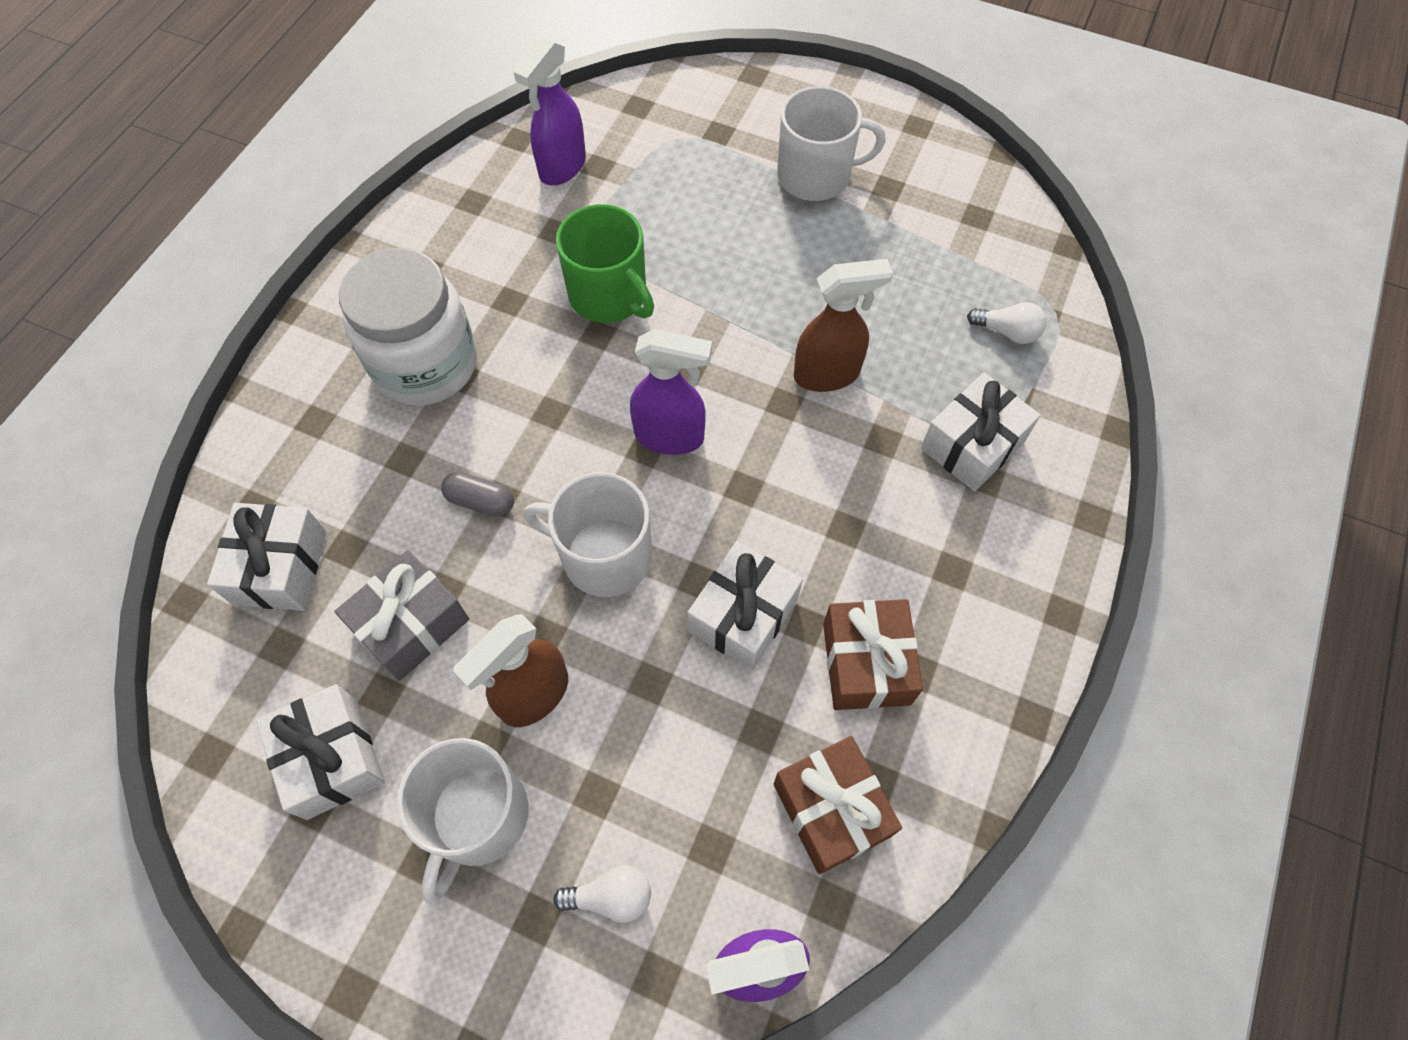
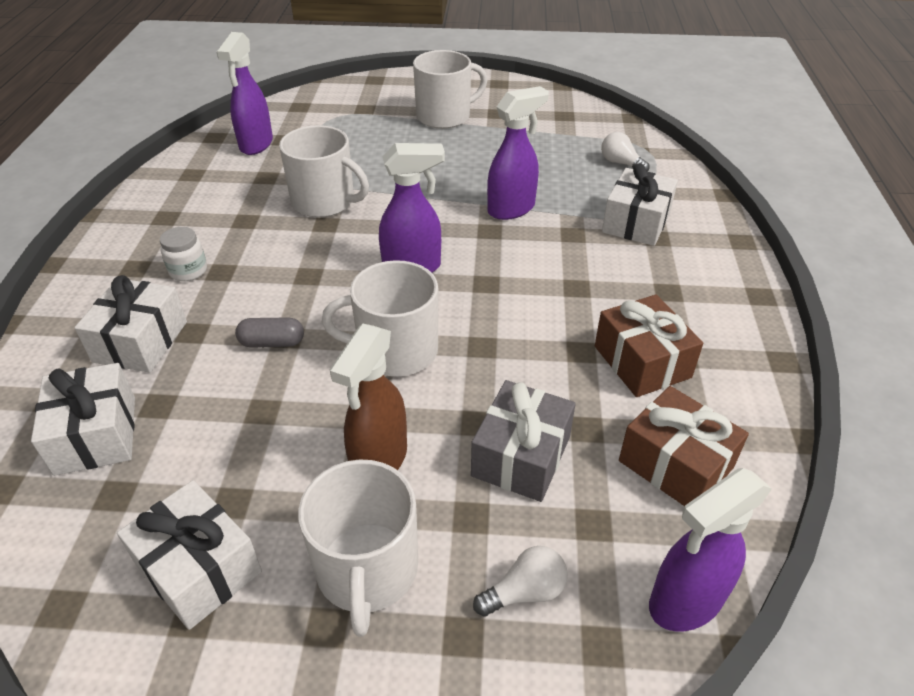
camera: 20 degrees left, 20 degrees down
grey gift [334,550,469,681] -> grey gift moved to [471,380,576,502]
white jar [339,248,477,406] -> white jar [160,227,207,281], size x0.41
green mug [556,204,654,323] -> white mug [279,125,369,217]
white gift [687,541,803,670] -> white gift moved to [74,275,187,373]
brown spray bottle [794,259,893,392] -> purple spray bottle [487,86,549,220]
white light bulb [967,302,1047,344] -> white light bulb turned 135 degrees counterclockwise [601,132,649,172]

